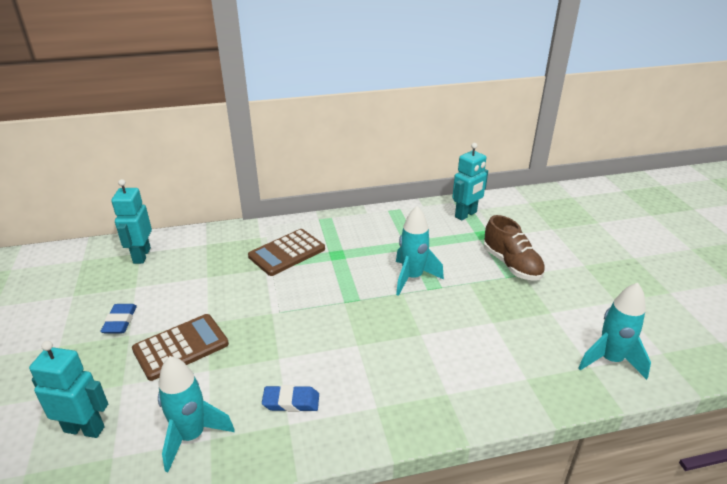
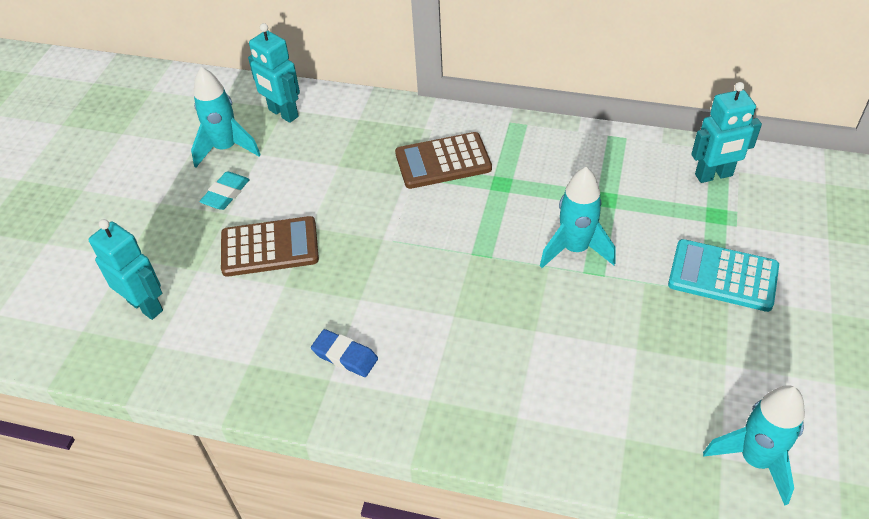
camera: 30 degrees right, 15 degrees up
blue eraser [101,304,137,334] -> turquoise eraser [199,172,250,210]
turquoise robot [111,179,152,264] -> turquoise robot turned 75 degrees counterclockwise [248,23,300,123]
turquoise rocket [158,356,235,472] -> turquoise rocket moved to [191,67,261,168]
brown shoe [484,215,545,281] -> turquoise calculator [668,239,779,312]

